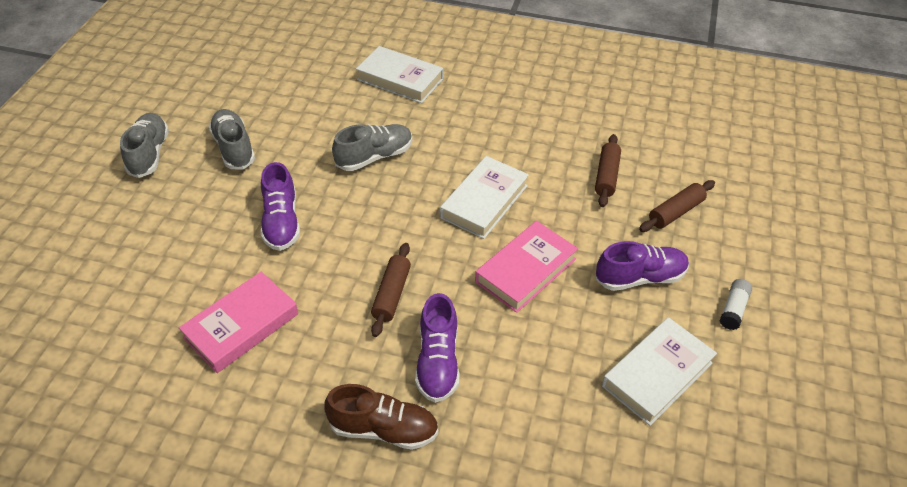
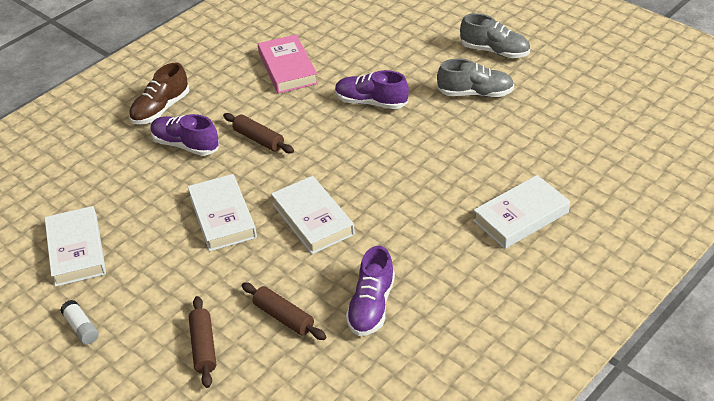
camera: 120 degrees right, 5 degrees down
grey shoe [332,124,412,171] -> none
pink book [475,221,578,313] -> white book [188,174,257,251]
purple shoe [596,241,689,291] -> purple shoe moved to [346,246,395,336]

